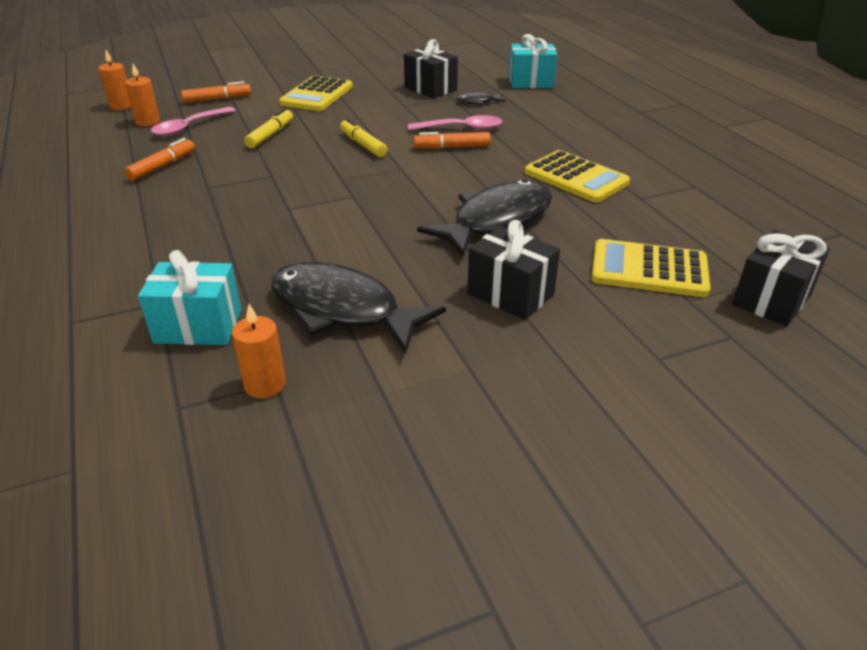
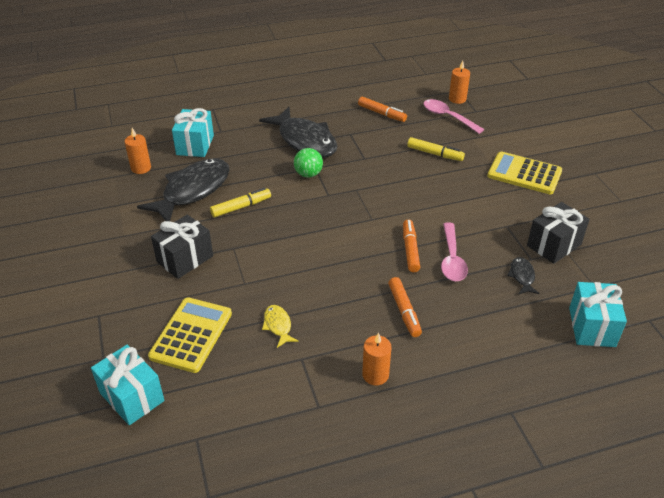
camera: 95 degrees right, 5 degrees up
orange candle [98,50,131,110] -> orange candle moved to [362,333,392,385]
orange marker [181,81,251,103] -> orange marker moved to [388,277,422,337]
yellow marker [340,118,388,157] -> yellow marker moved to [210,188,271,217]
black fish [417,179,552,257] -> black fish moved to [259,107,337,158]
yellow calculator [525,150,630,203] -> none
black gift [732,230,830,326] -> turquoise gift [91,345,164,425]
none -> yellow fish [262,305,298,348]
none -> green ball [294,148,323,178]

